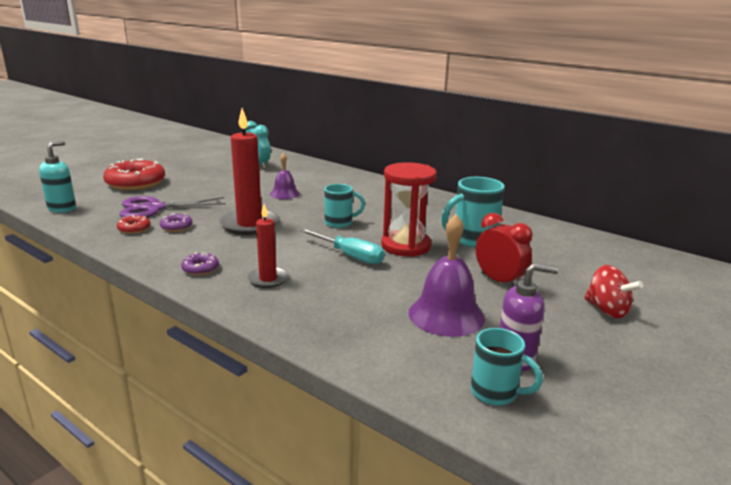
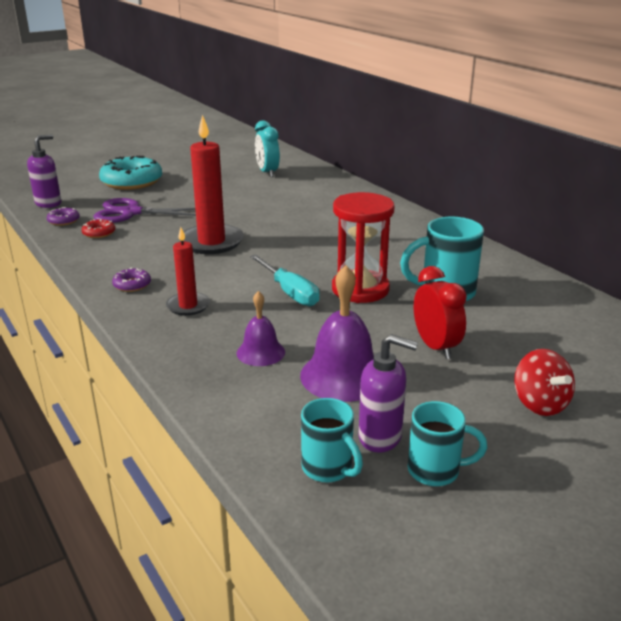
camera: 20 degrees right, 5 degrees up
turquoise soap dispenser [39,141,76,213] -> purple soap dispenser [27,135,61,208]
red donut [103,159,165,190] -> turquoise donut [99,155,162,190]
purple donut [160,214,192,232] -> purple donut moved to [47,207,80,226]
purple bell [270,153,300,199] -> purple bell moved to [237,291,285,366]
turquoise mug [324,184,365,228] -> turquoise mug moved to [408,401,487,486]

